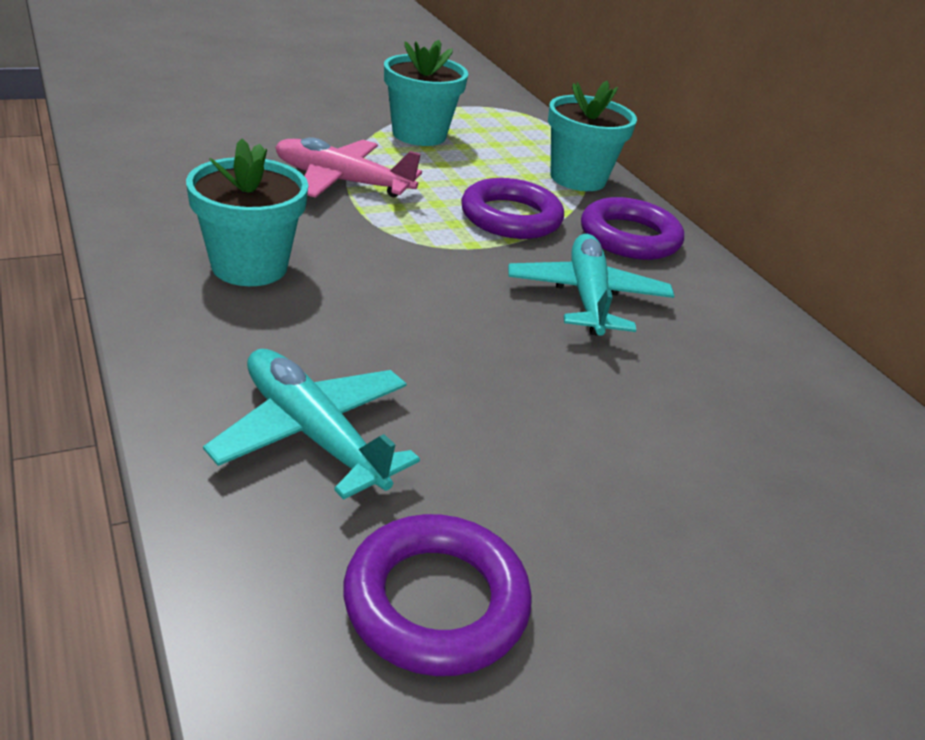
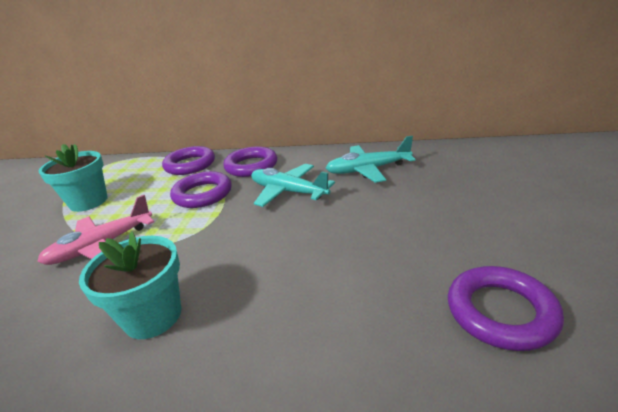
camera: 50 degrees left, 5 degrees down
turquoise plane [203,349,420,500] -> turquoise plane moved to [326,136,415,183]
turquoise flower pot [548,81,637,191] -> purple ring [162,146,215,175]

